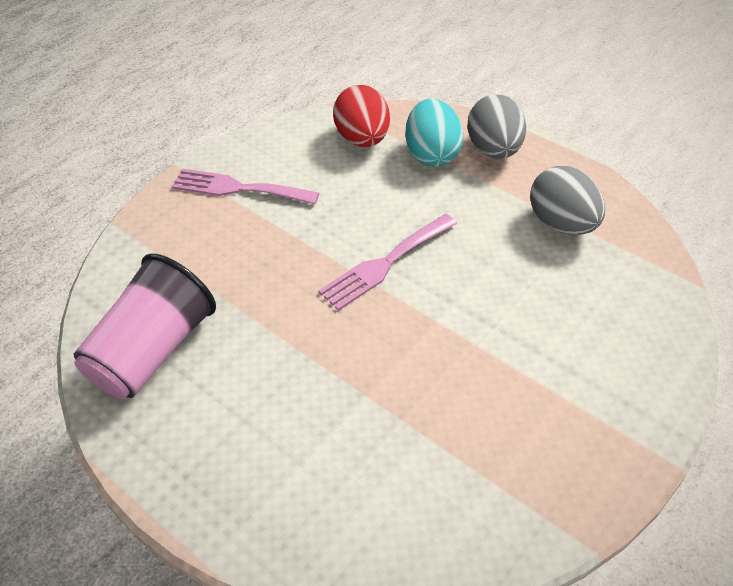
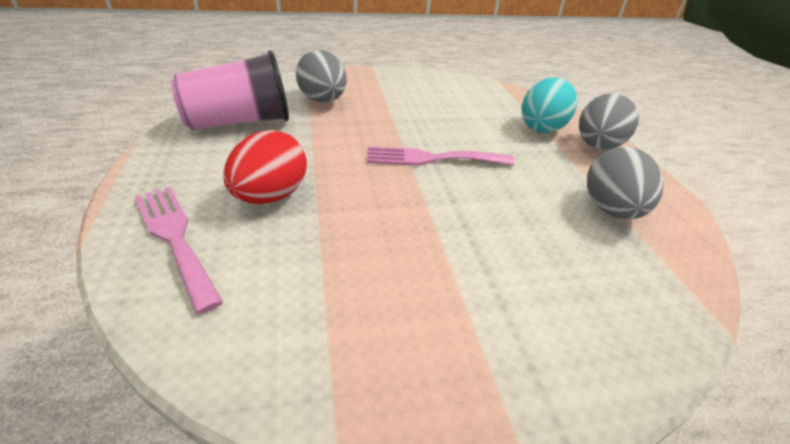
camera: 35 degrees right, 10 degrees down
pink fork [171,168,319,205] -> pink fork moved to [135,187,223,314]
red egg [333,85,390,147] -> red egg moved to [223,130,307,204]
none -> grey egg [296,50,347,103]

